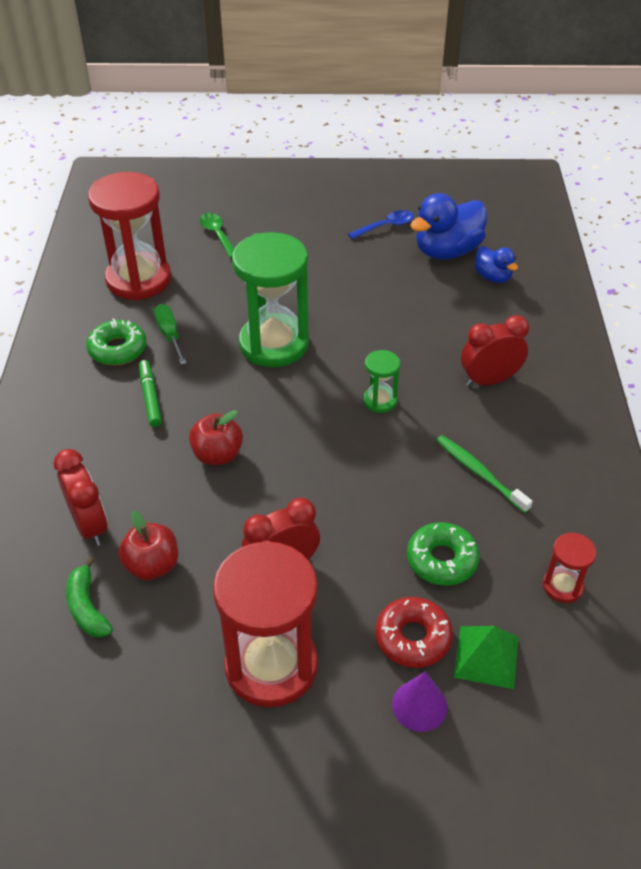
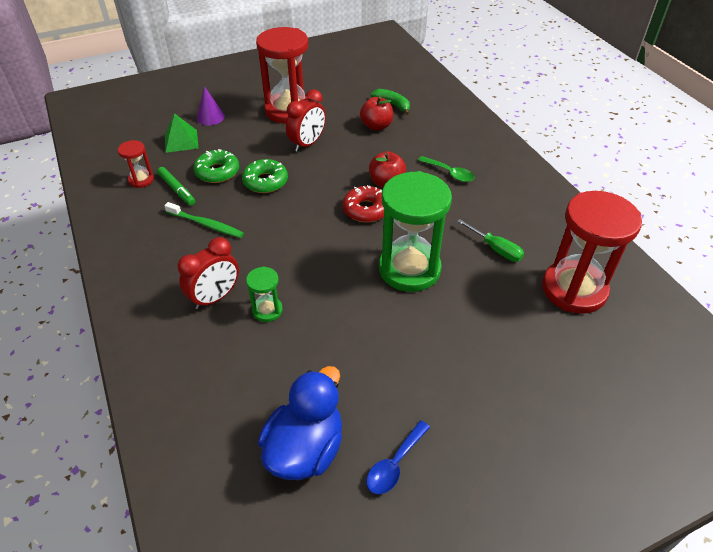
camera: 155 degrees right, 0 degrees up
red clock [54,449,108,546] -> none
green donut [86,318,147,366] -> green donut moved to [242,159,288,193]
green marker [139,360,162,427] -> green marker moved to [157,167,195,206]
green spoon [200,213,235,258] -> green spoon moved to [418,156,475,182]
green hourglass [363,350,400,413] -> green hourglass moved to [246,267,283,322]
red donut [375,597,453,668] -> red donut moved to [343,185,384,222]
blue duck [475,246,518,283] -> none

